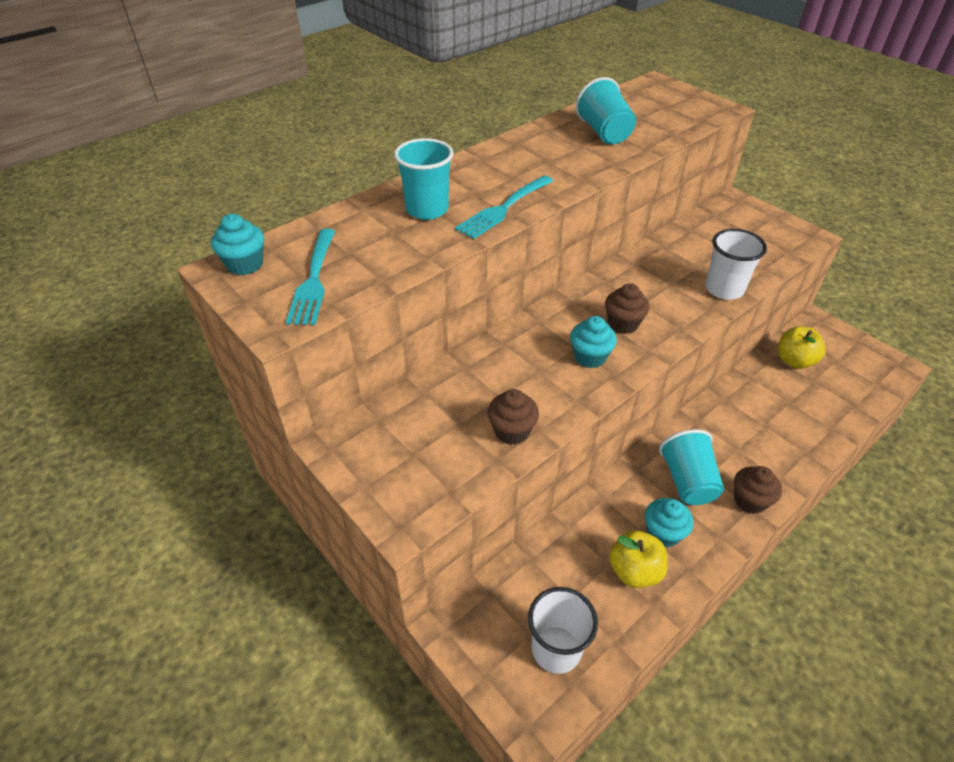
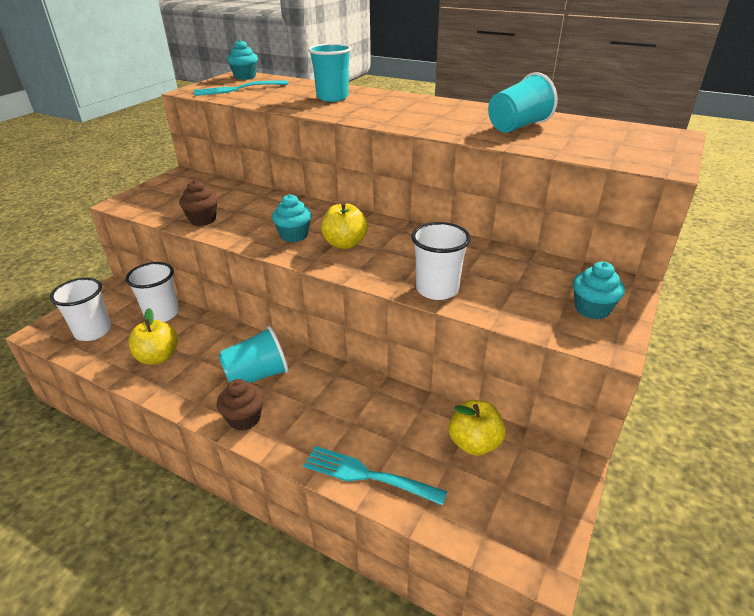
camera: 70 degrees right, 10 degrees down
turquoise fork [455,175,553,239] -> turquoise fork moved to [303,446,447,505]
brown cupcake [605,283,649,334] -> yellow apple [321,202,368,249]
turquoise cupcake [645,498,693,547] -> turquoise cupcake moved to [573,262,625,319]
none -> white cup [126,262,179,322]

